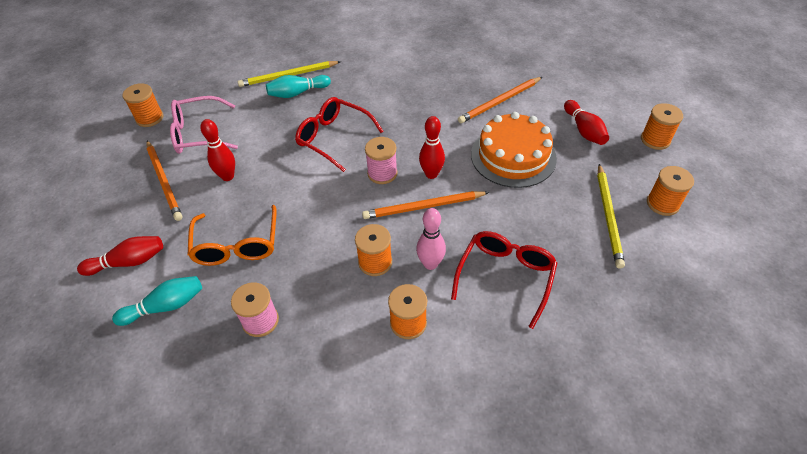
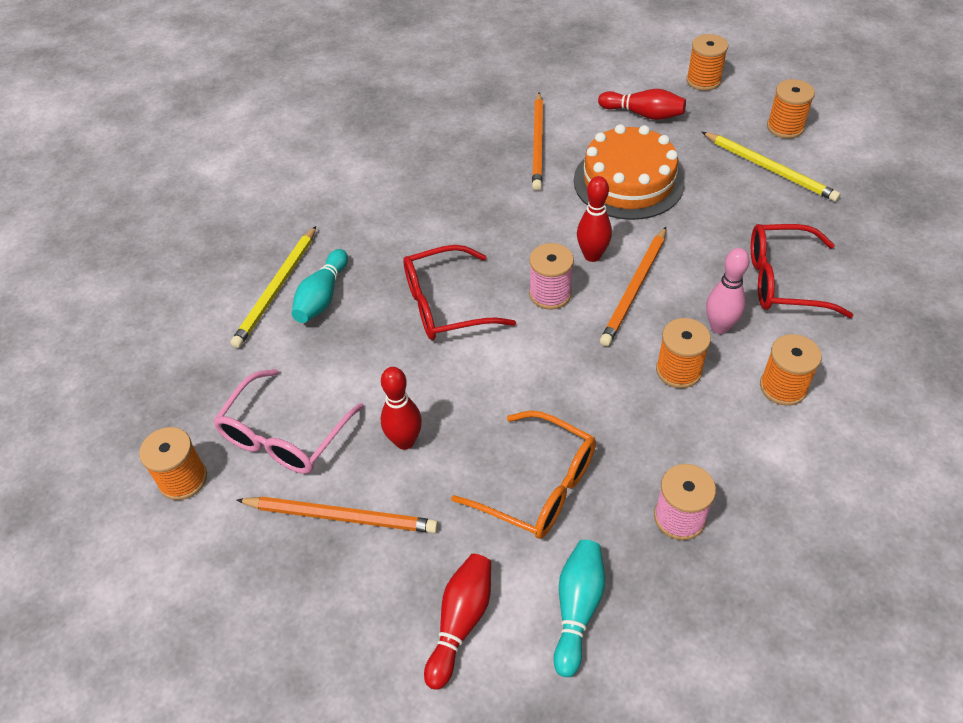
camera: 50 degrees left, 0 degrees up
red glasses [451,231,557,329] -> red glasses turned 60 degrees counterclockwise [751,224,854,318]

